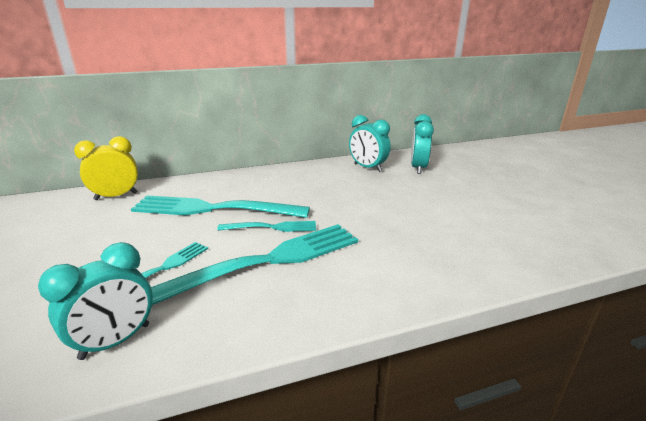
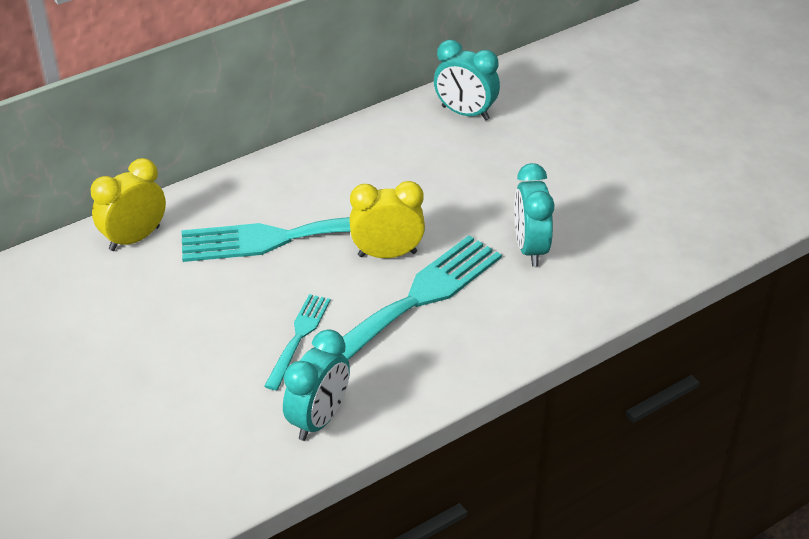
camera: 15 degrees left, 15 degrees up
turquoise fork [217,221,316,232] -> yellow clock [349,181,425,258]
turquoise clock [411,114,434,174] -> turquoise clock moved to [514,163,555,267]

